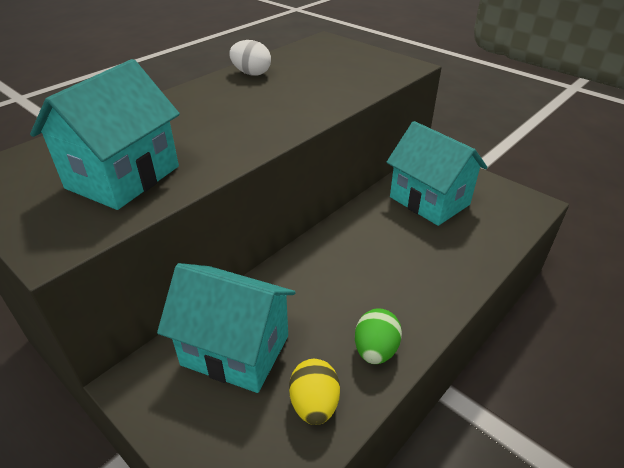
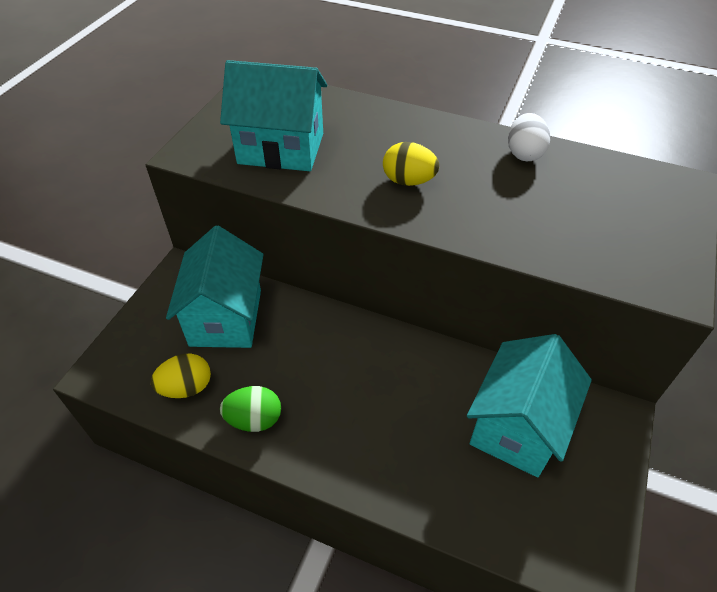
camera: 70 degrees right, 10 degrees up
none -> yellow egg [383,142,439,186]

